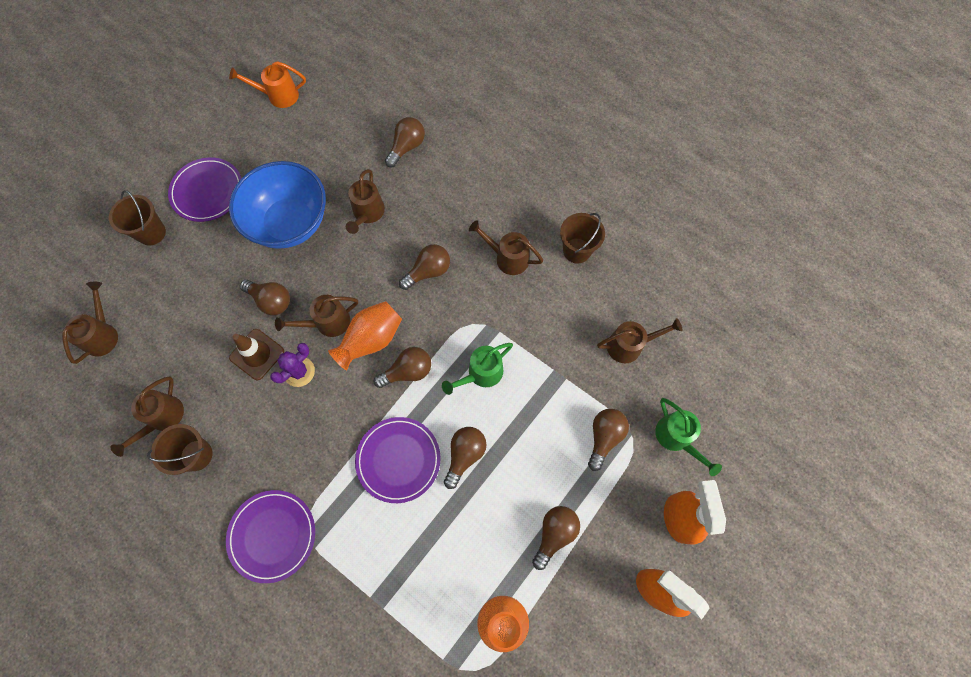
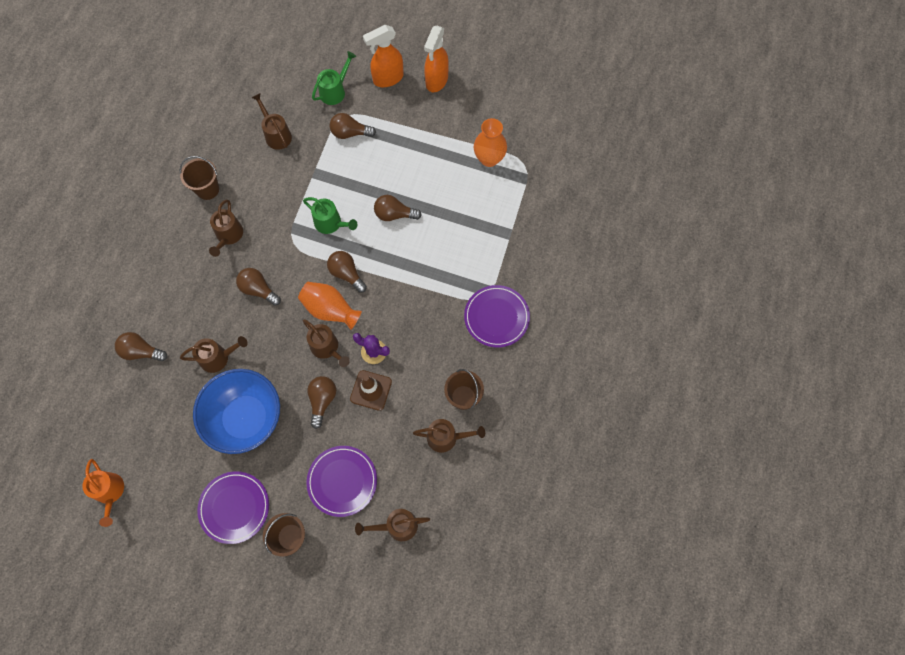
camera: 110 degrees left, 0 degrees up
purple plate [355,417,441,503] -> purple plate moved to [306,446,377,517]
brown light bulb [532,506,580,570] -> none

